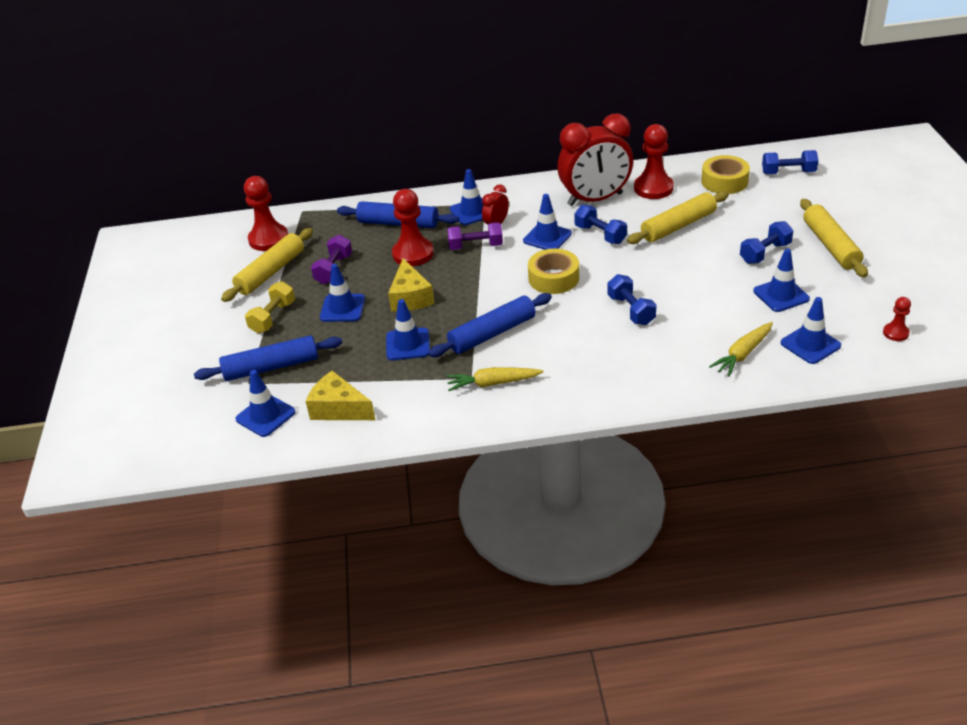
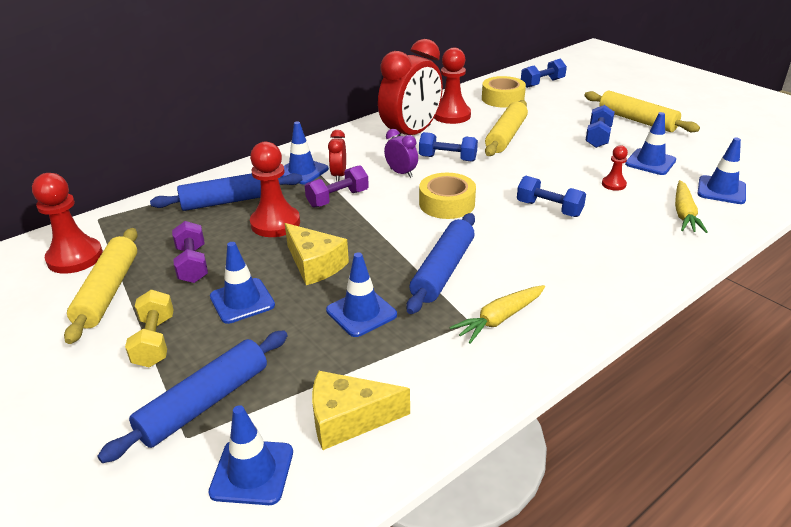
camera: 35 degrees left, 5 degrees down
blue traffic cone [523,194,572,250] -> purple clock [384,129,418,178]
red pawn [883,297,911,341] -> red pawn moved to [602,145,628,191]

